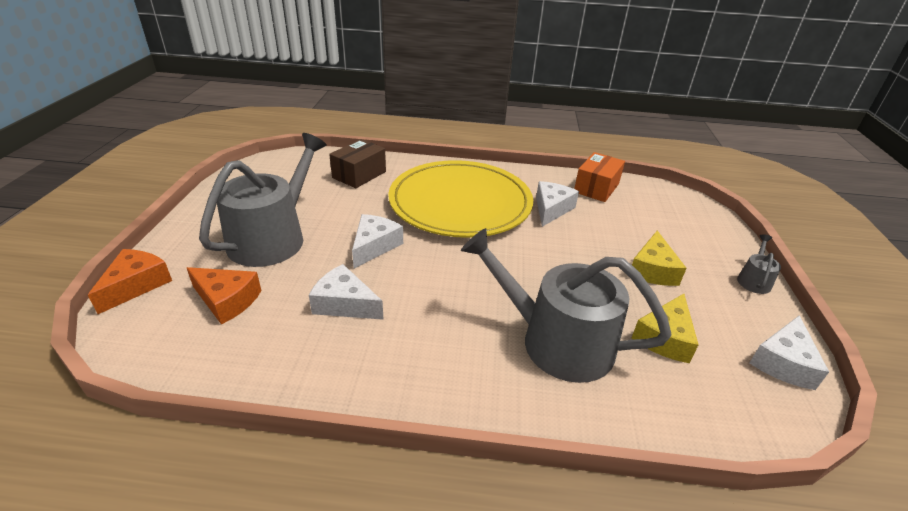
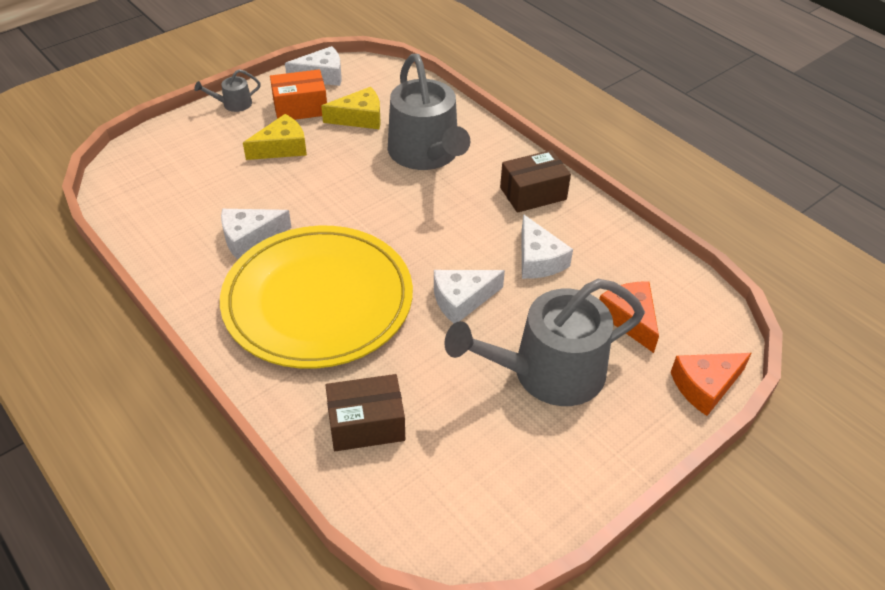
camera: 135 degrees left, 10 degrees up
orange box [574,152,625,202] -> orange box moved to [270,69,327,120]
none -> brown box [500,150,571,213]

